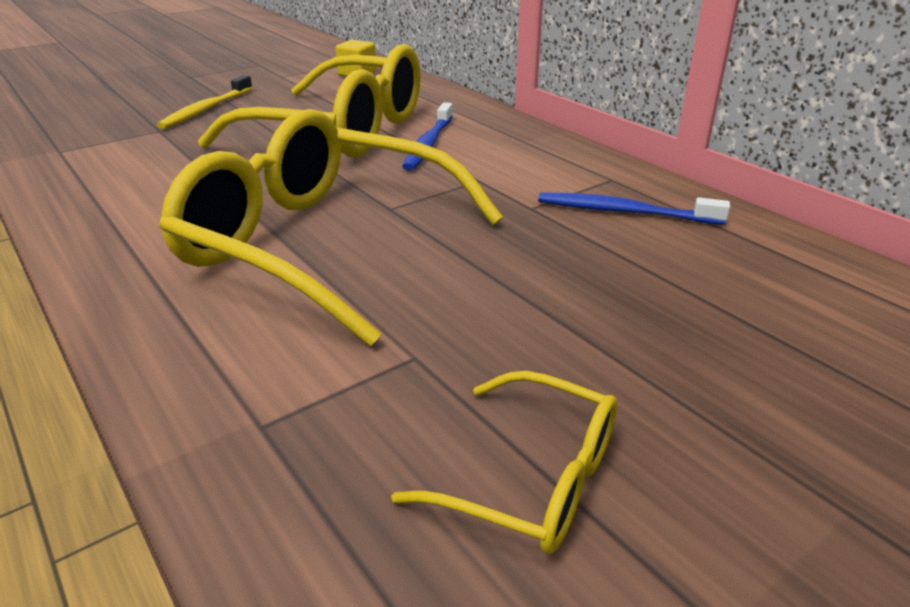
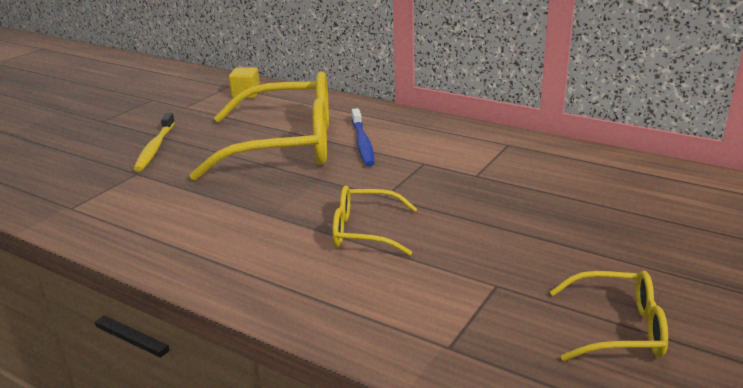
camera: 20 degrees left, 5 degrees down
yellow glasses [159,109,503,346] -> yellow glasses [332,186,417,256], size x0.48
blue toothbrush [538,192,730,225] -> none

